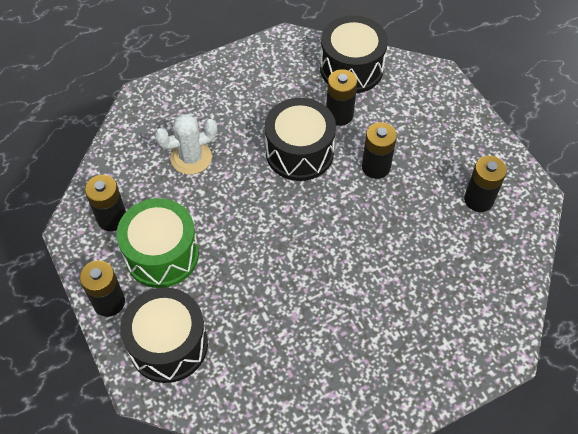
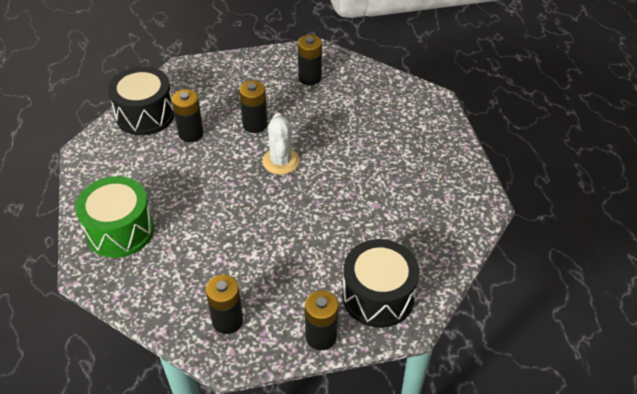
camera: 75 degrees left, 10 degrees down
green drum [116,198,199,288] -> green drum moved to [75,176,154,258]
white cactus [154,114,217,175] -> white cactus moved to [262,113,300,175]
black drum [265,98,336,181] -> none

